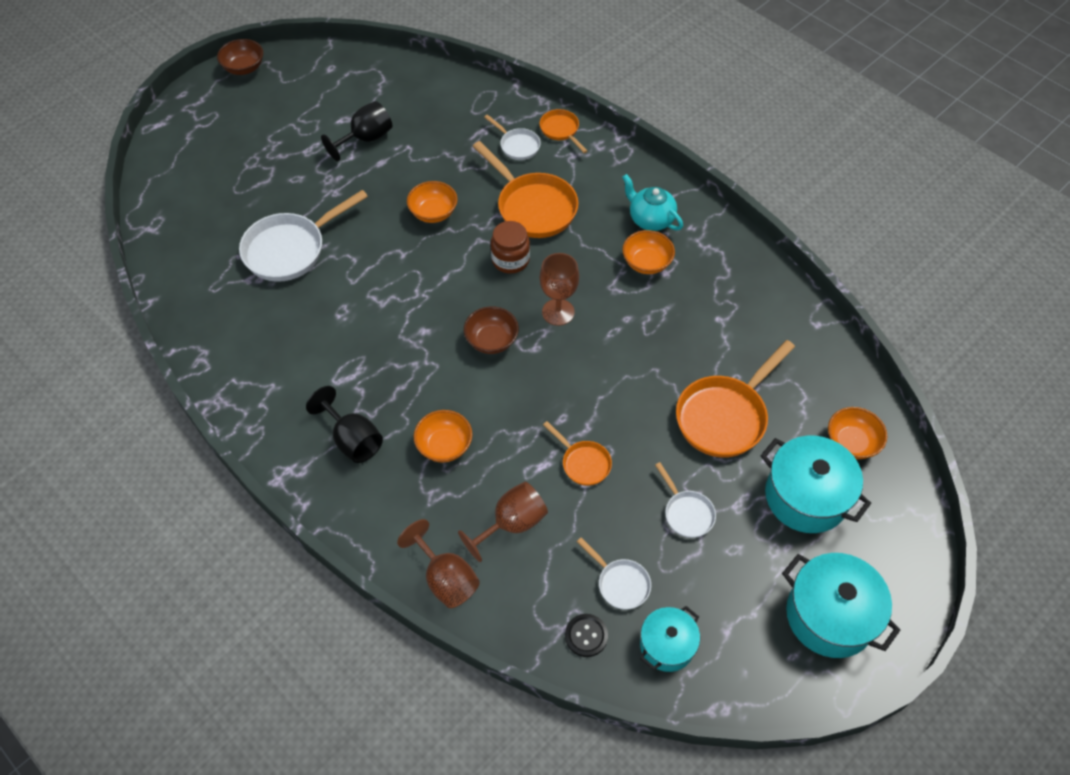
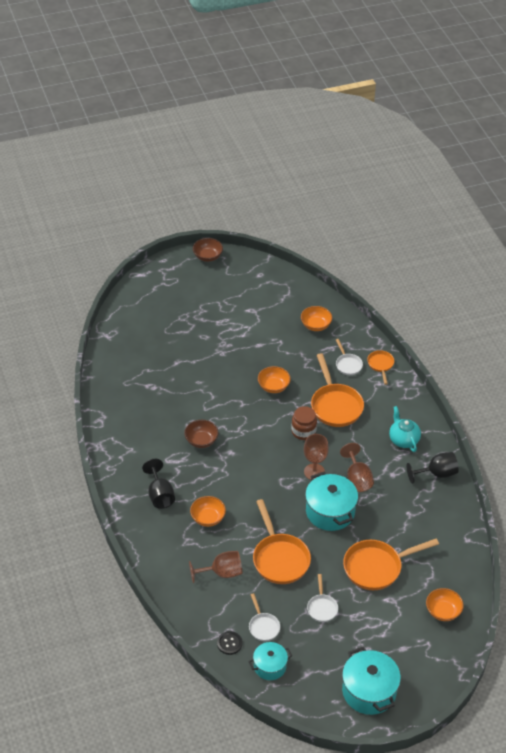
camera: 25 degrees right, 10 degrees down
white pan [239,190,368,282] -> none
black goblet [321,101,392,161] -> black goblet moved to [406,452,459,484]
brown goblet [397,519,480,608] -> brown goblet moved to [340,443,374,492]
brown bowl [464,306,519,354] -> brown bowl moved to [184,420,219,448]
orange pan [543,421,612,486] -> orange pan [253,499,311,584], size x1.90
orange bowl [622,230,675,274] -> orange bowl moved to [301,306,332,331]
turquoise pot [760,436,871,533] -> turquoise pot moved to [305,472,358,531]

